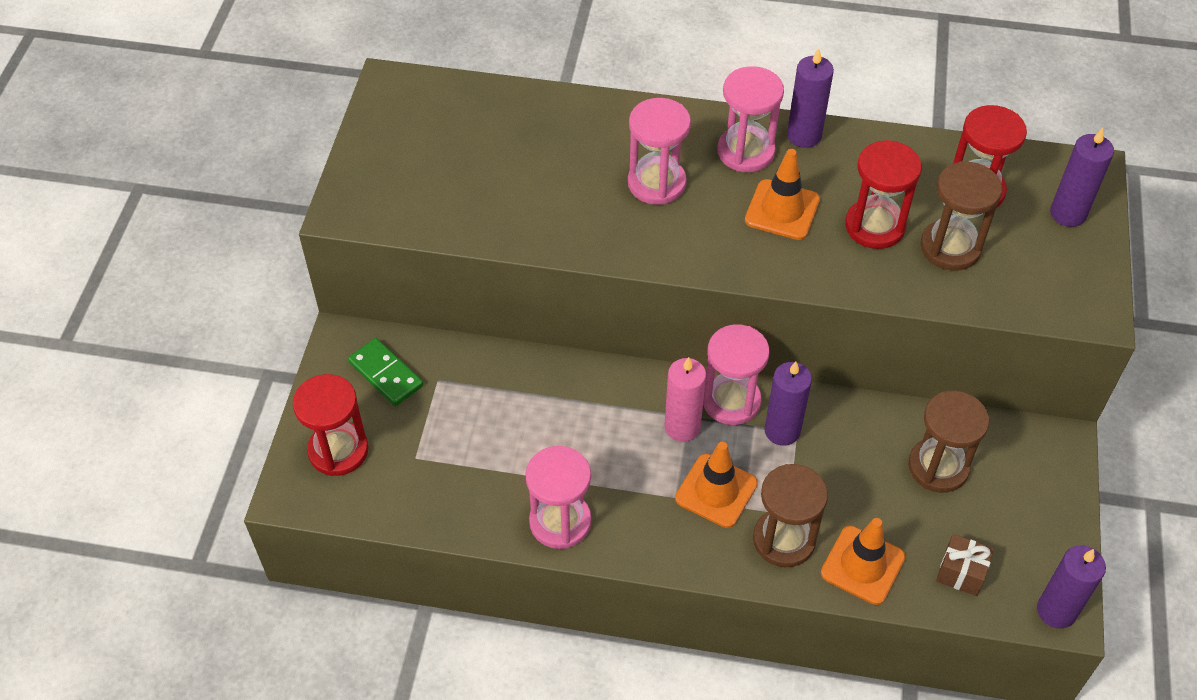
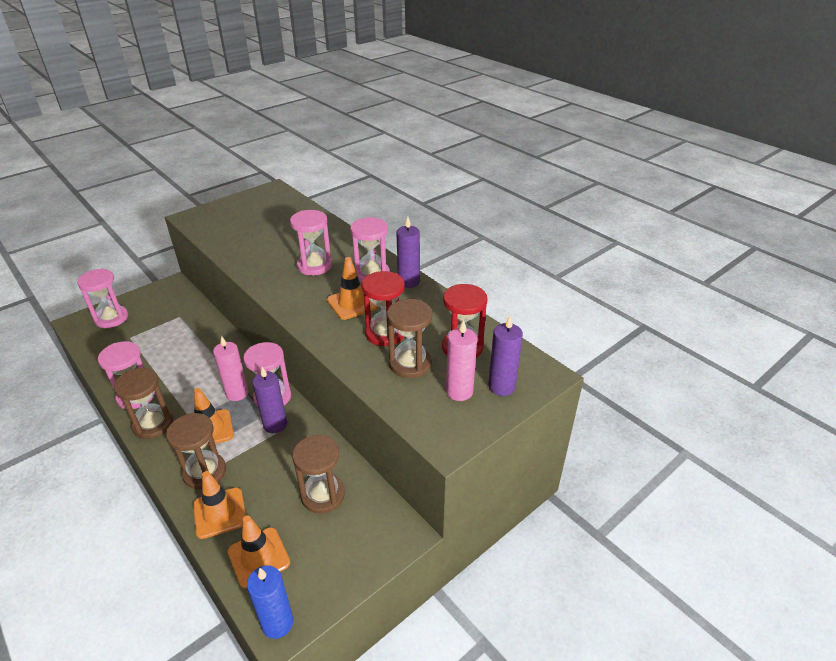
camera: 40 degrees right, 15 degrees down
red hourglass [293,374,369,476] -> pink hourglass [77,269,128,328]
green domino [348,338,423,406] -> none
brown gift [936,534,994,596] -> orange traffic cone [228,516,290,588]
purple candle [1037,545,1106,628] -> blue candle [247,565,293,639]
none -> brown hourglass [114,368,173,439]
none -> pink candle [446,320,477,401]

